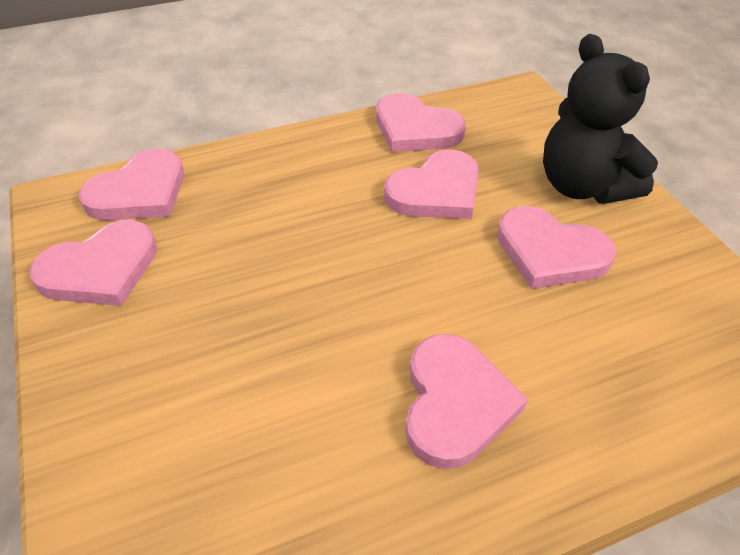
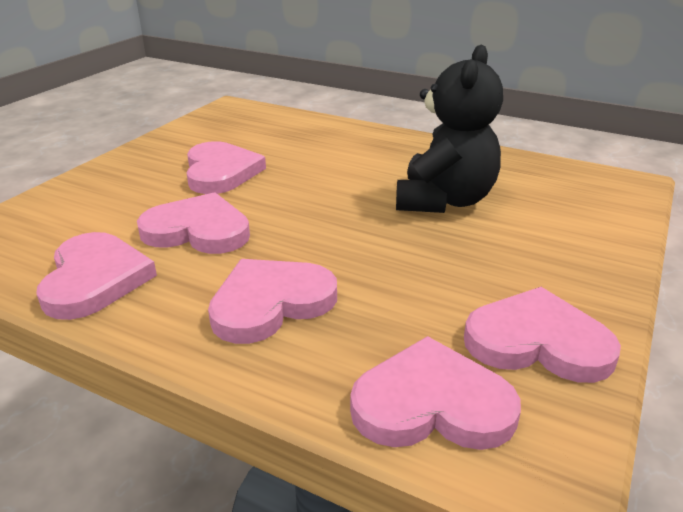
camera: 130 degrees left, 15 degrees down
pink heart [405,334,528,469] -> pink heart moved to [208,259,337,344]
black teddy bear [543,34,658,204] -> black teddy bear moved to [396,45,503,213]

